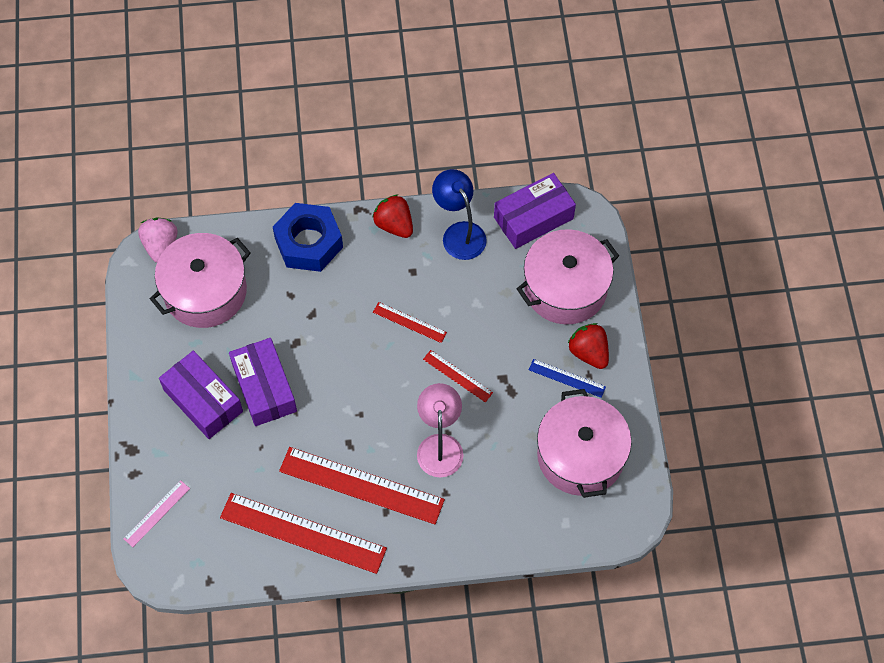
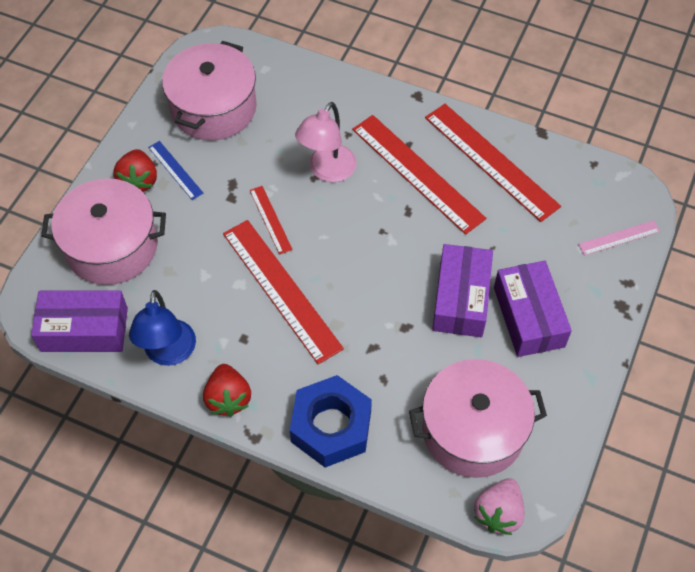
camera: 150 degrees left, 5 degrees down
red ruler [373,302,447,343] -> red ruler [223,220,344,364], size x2.07

